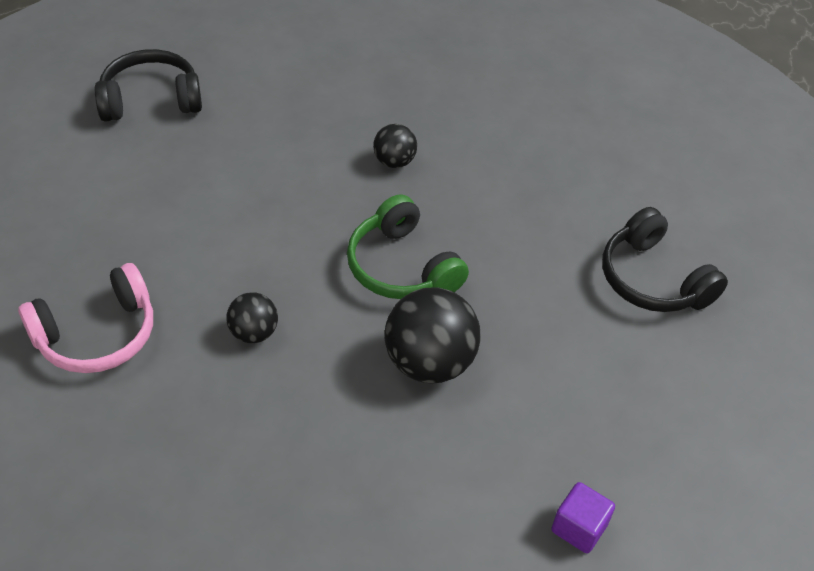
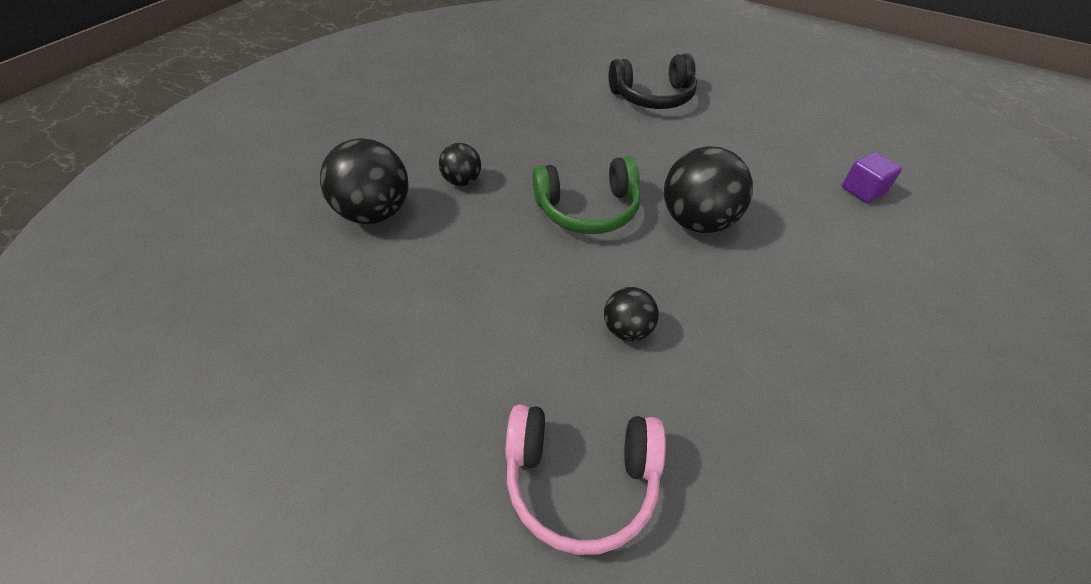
camera: 65 degrees left, 0 degrees up
pink headphones [18,263,153,373] -> pink headphones turned 105 degrees clockwise [505,405,666,555]
black headphones [95,49,202,122] -> none
none -> black ball [320,138,409,224]

